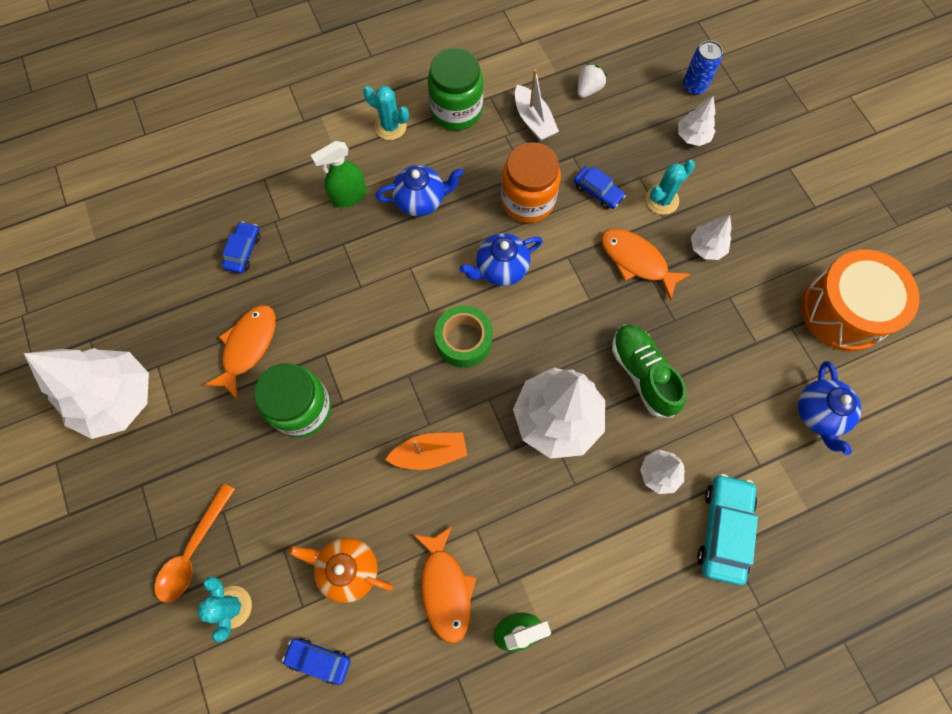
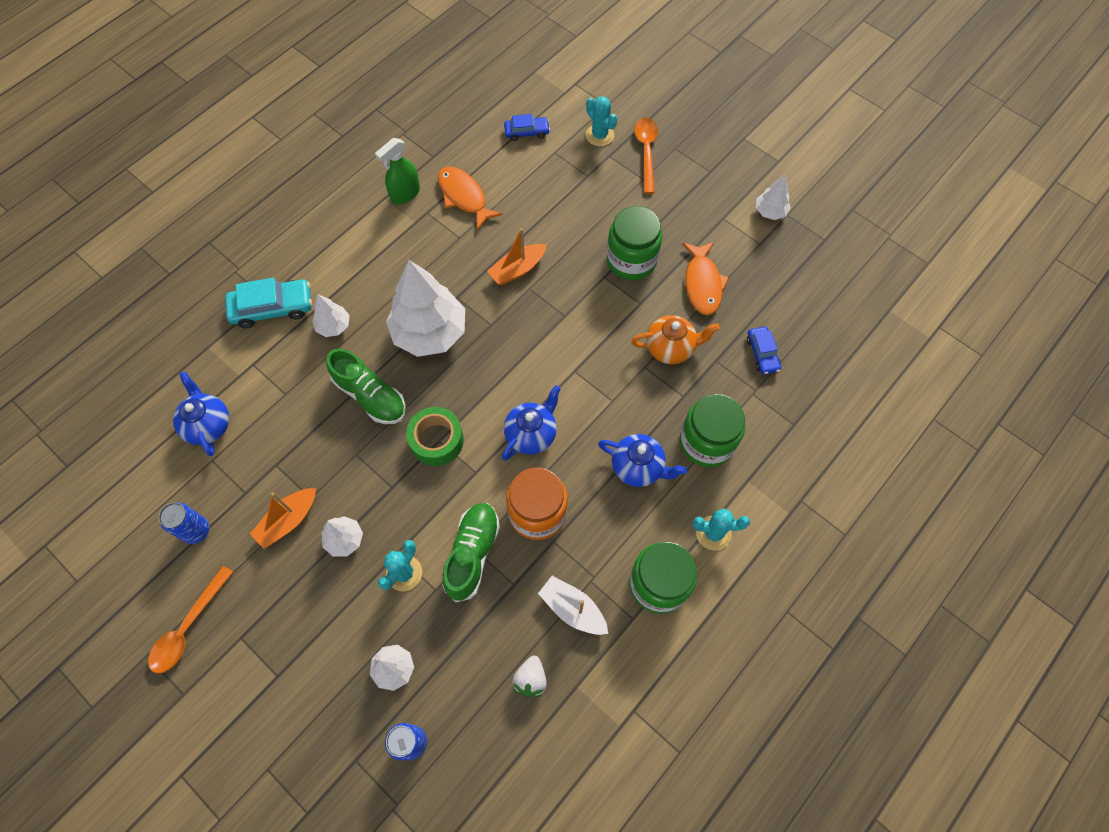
camera: 155 degrees right, 5 degrees down
white tree [24,348,149,439] -> white tree [756,175,791,220], size x0.47
orange teapot [289,538,393,603] -> orange teapot moved to [631,315,720,364]
green spray bottle [311,141,366,208] -> green jar [680,394,745,467]
blue teapot [375,165,463,216] -> blue teapot turned 120 degrees counterclockwise [598,434,687,487]
green tape [435,305,493,368] -> green tape moved to [406,407,464,466]
blue car [574,166,626,209] -> green shoe [442,503,500,602]
orange fish [601,229,691,300] -> none
turquoise car [697,474,758,585] -> turquoise car turned 90 degrees counterclockwise [225,278,312,328]
orange drum [801,250,919,352] -> blue can [159,502,209,544]
none -> orange spoon [148,566,233,674]
none -> orange boat [250,488,316,549]

